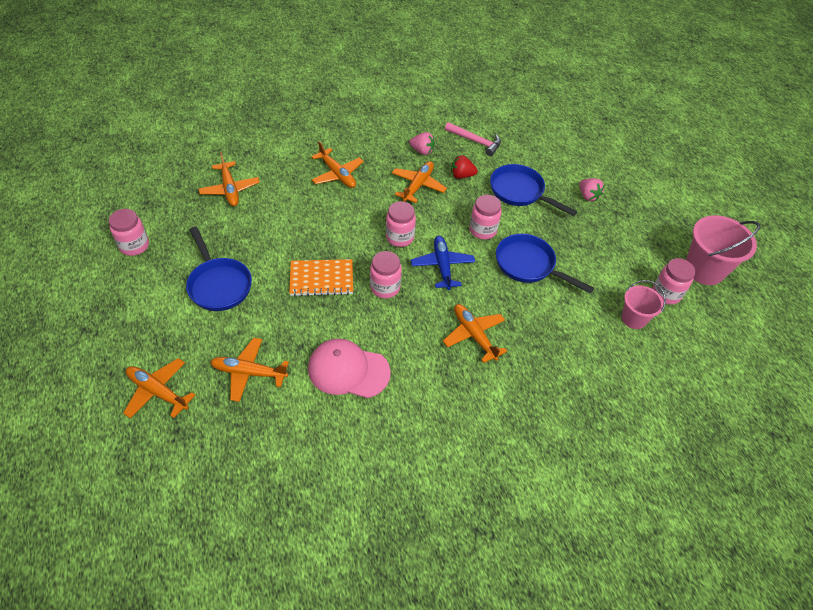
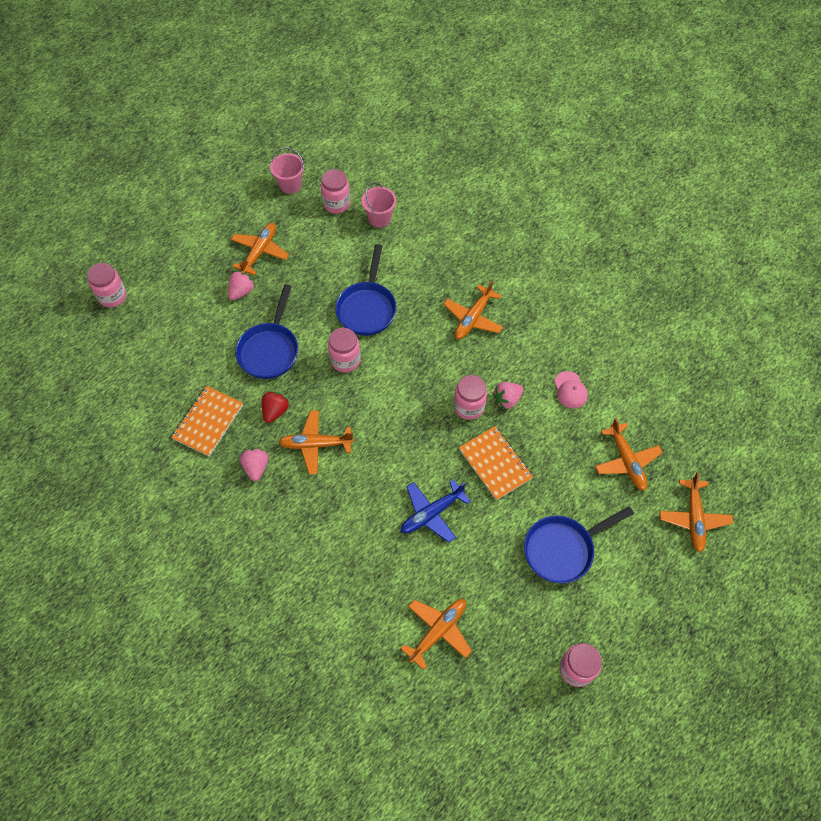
camera: 115 degrees left, 10 degrees up
blue pan [186,227,252,311] -> blue pan turned 150 degrees counterclockwise [524,506,634,583]
pink cap [308,339,391,398] -> pink cap [554,371,588,408], size x0.54
orange plane [311,141,364,188] -> orange plane moved to [231,223,289,275]
pink jar [386,201,416,247] -> pink jar moved to [87,263,127,307]
blue plane [411,236,475,290] -> blue plane moved to [401,479,470,543]
pink hammer [445,122,501,156] -> orange notebook [171,386,243,456]
red strawberry [451,155,478,179] -> red strawberry turned 135 degrees counterclockwise [262,391,289,423]
pink bucket [686,215,760,285] -> pink bucket [270,147,304,194], size x0.60
none -> pink strawberry [493,382,524,409]

